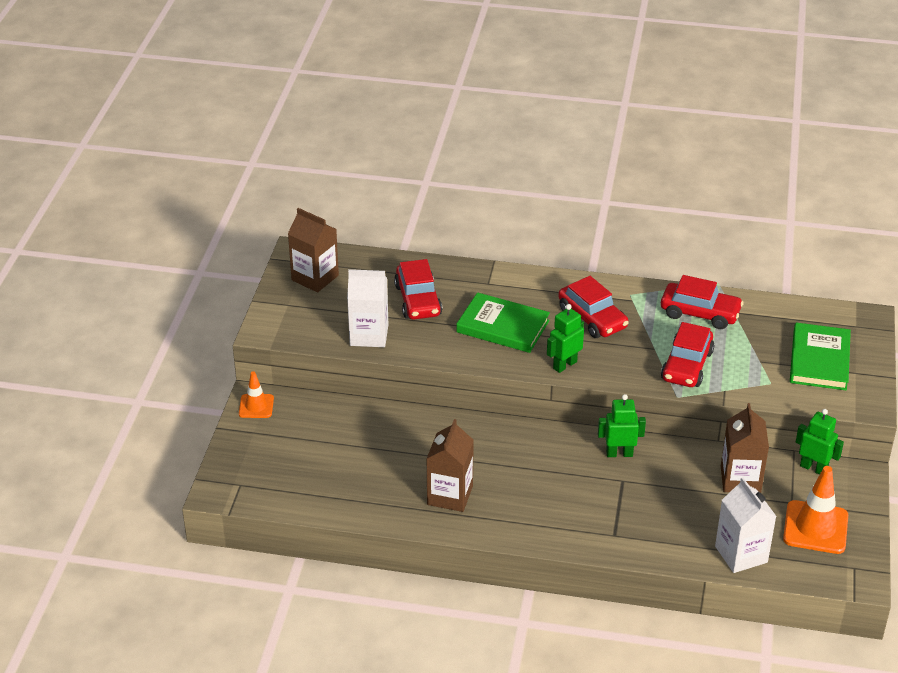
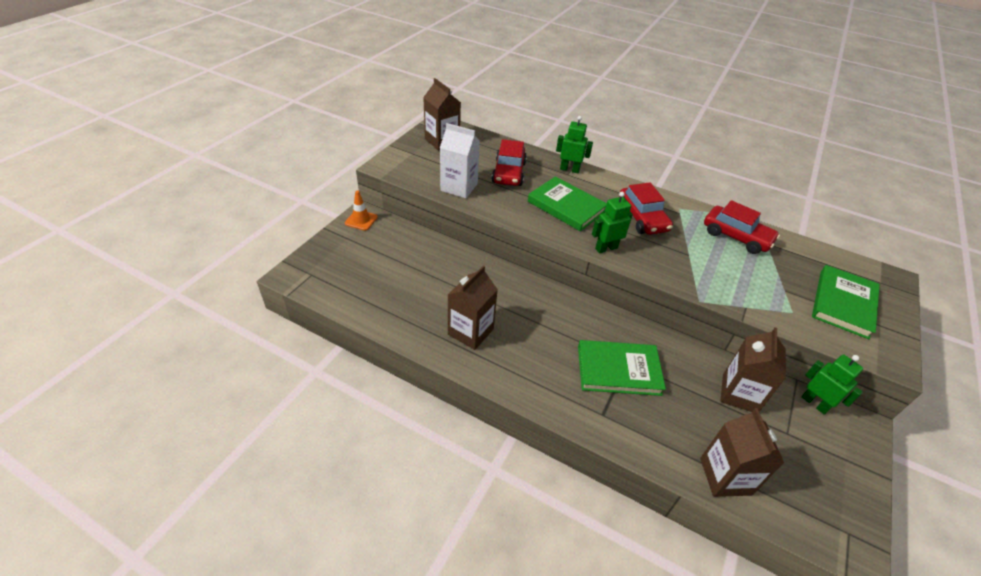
camera: 15 degrees right, 5 degrees up
green robot [598,394,646,457] -> green robot moved to [556,116,593,173]
red car [661,322,714,387] -> none
white carton [715,477,777,573] -> brown carton [700,408,784,497]
orange traffic cone [783,466,848,554] -> none
none -> green book [578,340,666,396]

